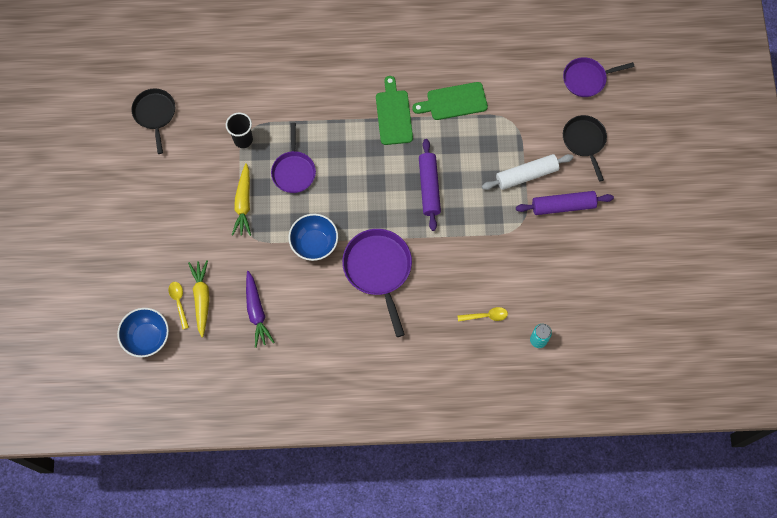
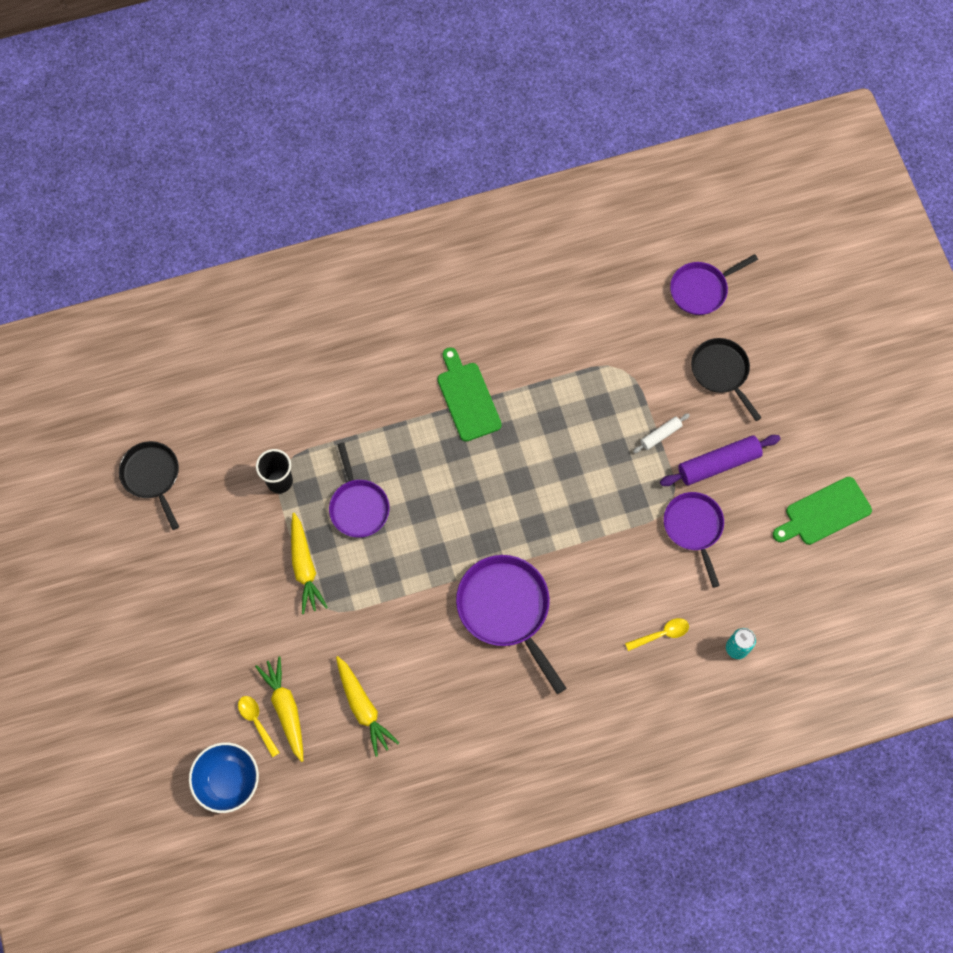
camera: 15 degrees left, 0 degrees up
purple carrot [246,271,274,348] -> yellow carrot [336,656,399,757]
blue bowl [289,214,338,261] -> none
green cutting board [412,82,488,120] -> green cutting board moved to [773,477,872,545]
purple rolling pin [419,139,441,231] -> none
white rolling pin [482,154,573,190] -> white rolling pin [633,413,690,453], size x0.54
none -> purple pan [664,492,724,588]

